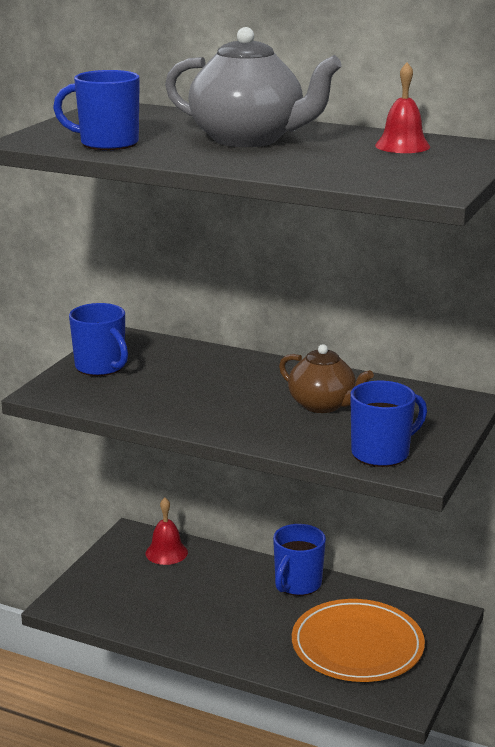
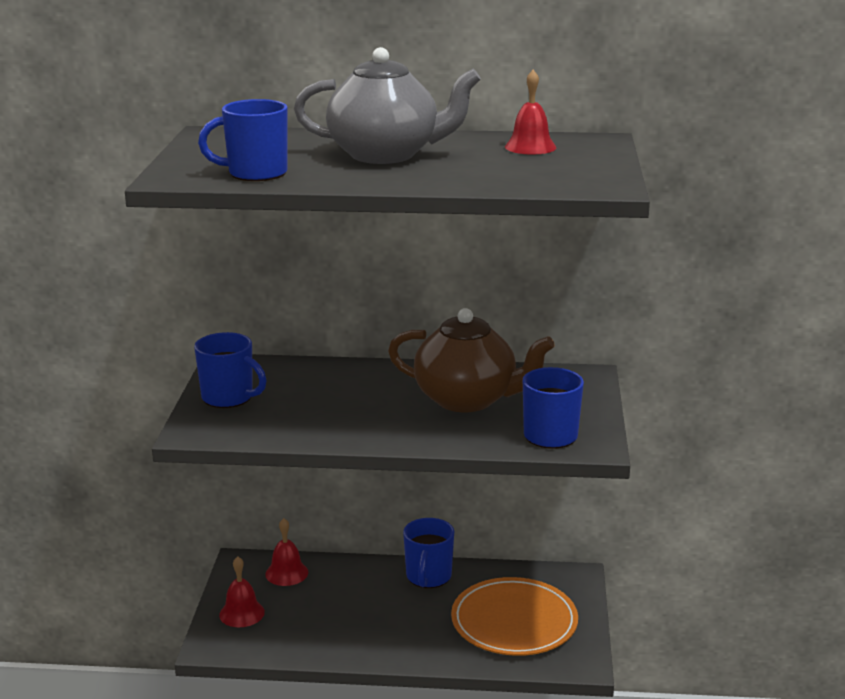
camera: 20 degrees left, 0 degrees up
brown teapot [279,344,374,413] -> brown teapot [388,308,555,412], size x1.56
none -> red bell [219,556,265,627]

